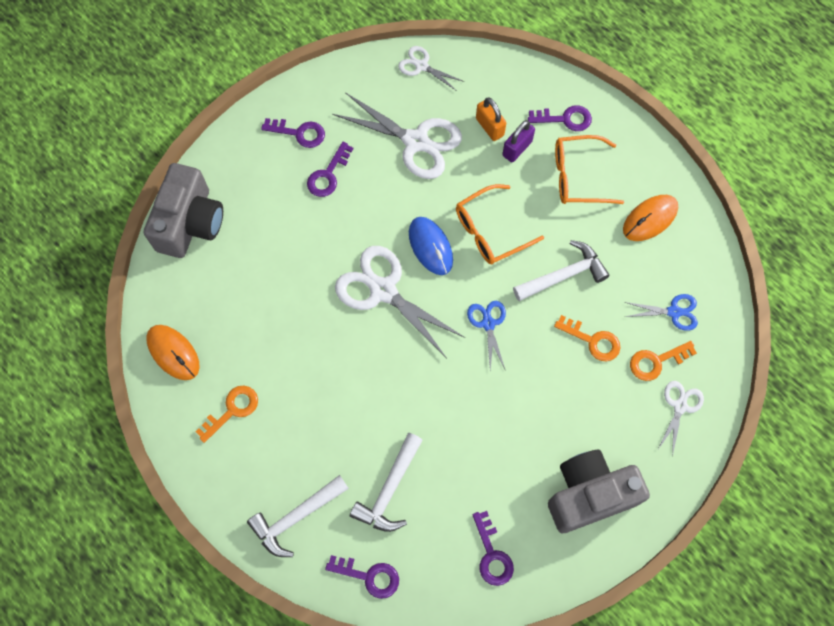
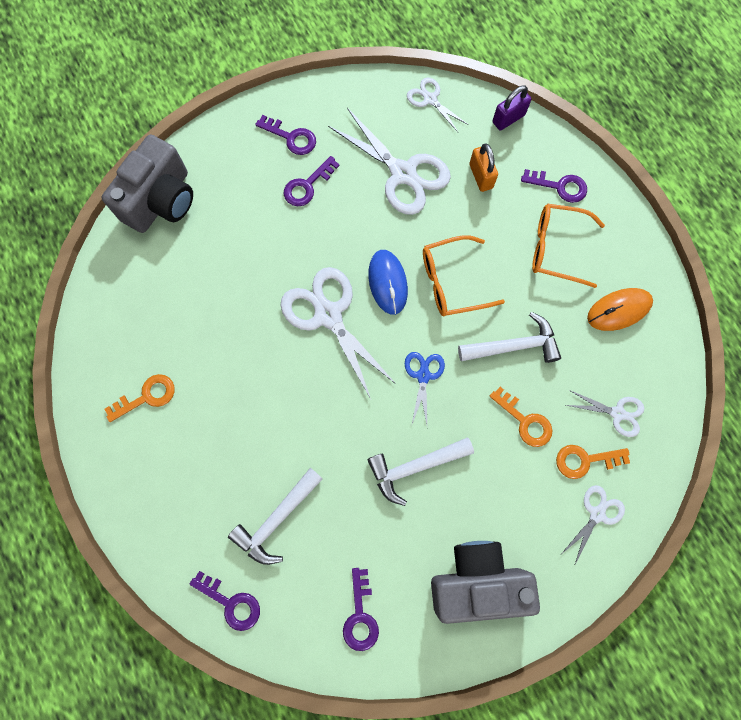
camera: 15 degrees right, 5 degrees up
orange mouse [146,325,200,380] -> none
white hammer [247,475,349,557] -> white hammer moved to [367,437,474,506]
purple padlock [502,120,535,162] -> purple padlock moved to [493,85,531,130]
blue scissors [624,294,698,331] -> white scissors [566,390,644,437]

